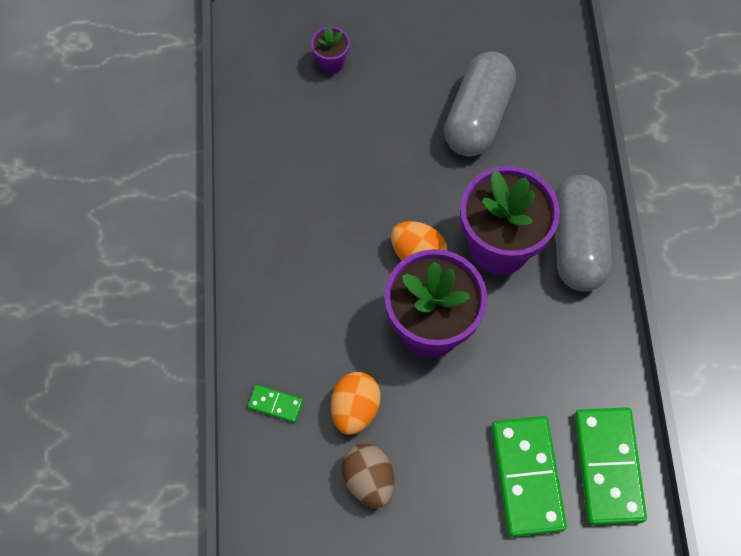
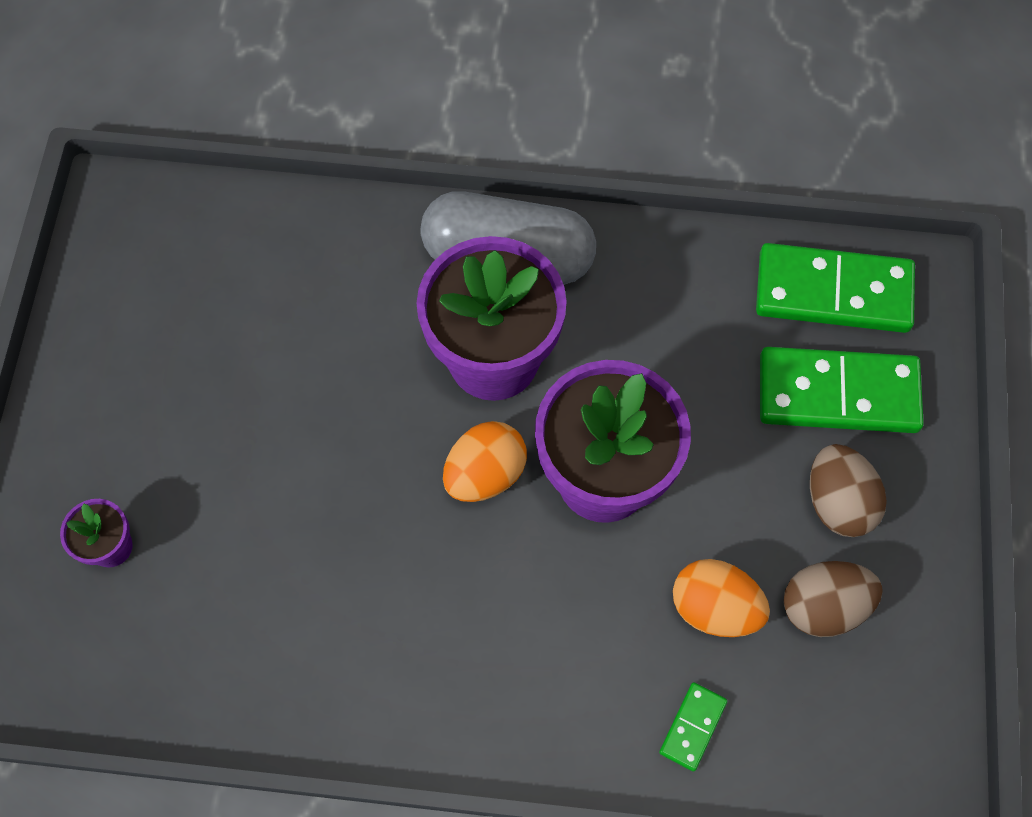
camera: 80 degrees left, 0 degrees up
grey capsule [444,52,516,157] -> none
none -> brown egg [810,444,887,537]

